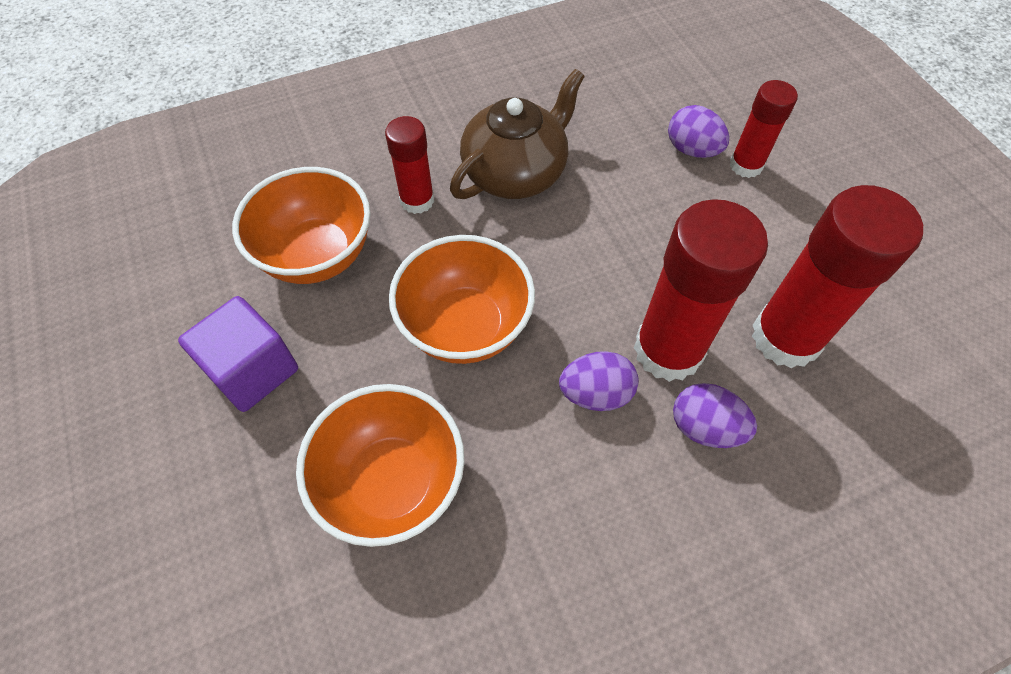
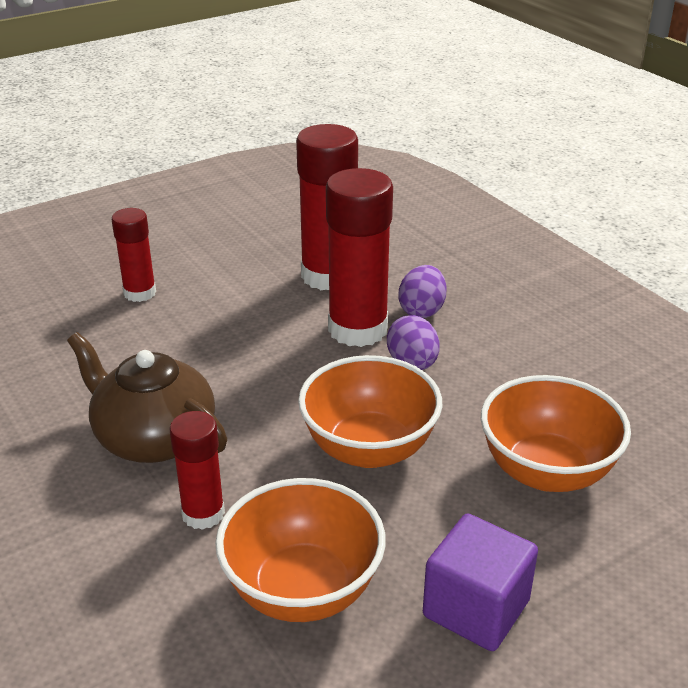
camera: 100 degrees left, 25 degrees down
purple egg [668,105,729,158] -> none

